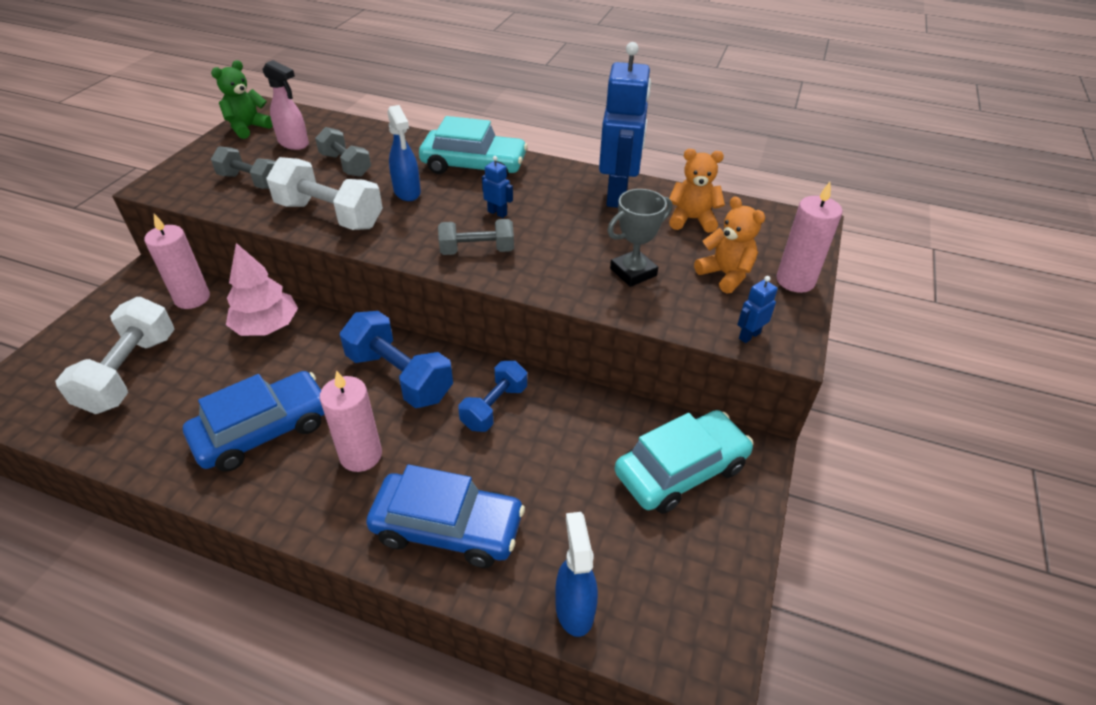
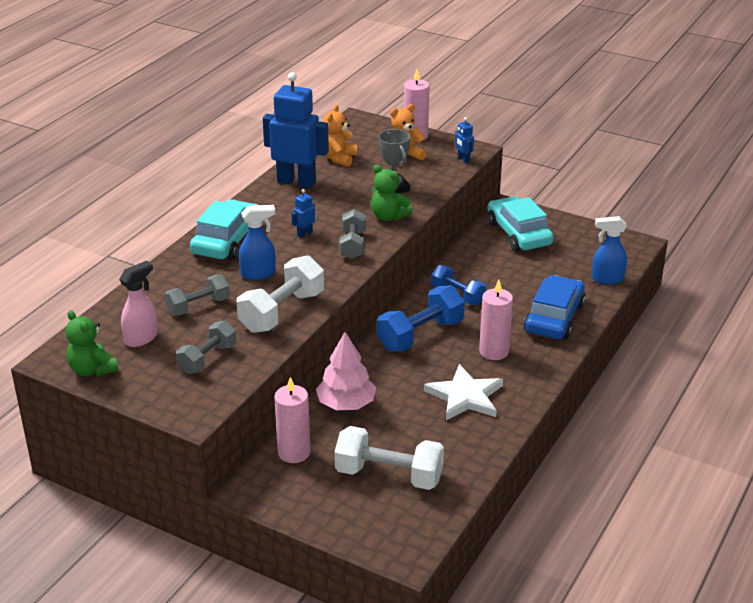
camera: 80 degrees left, 10 degrees down
blue car [183,371,324,472] -> white star [424,364,503,420]
none -> green teddy bear [371,165,413,221]

